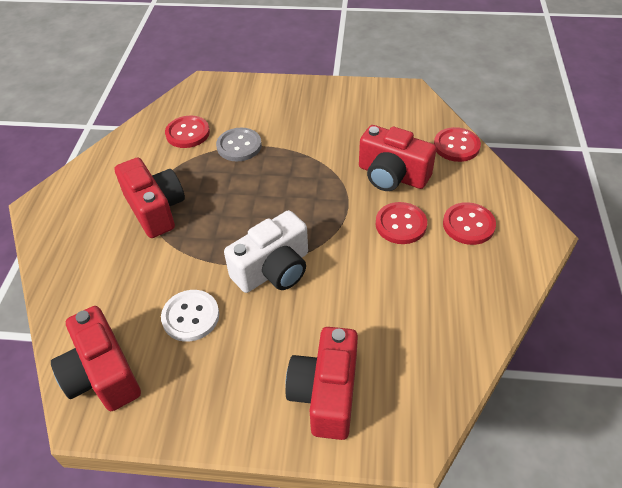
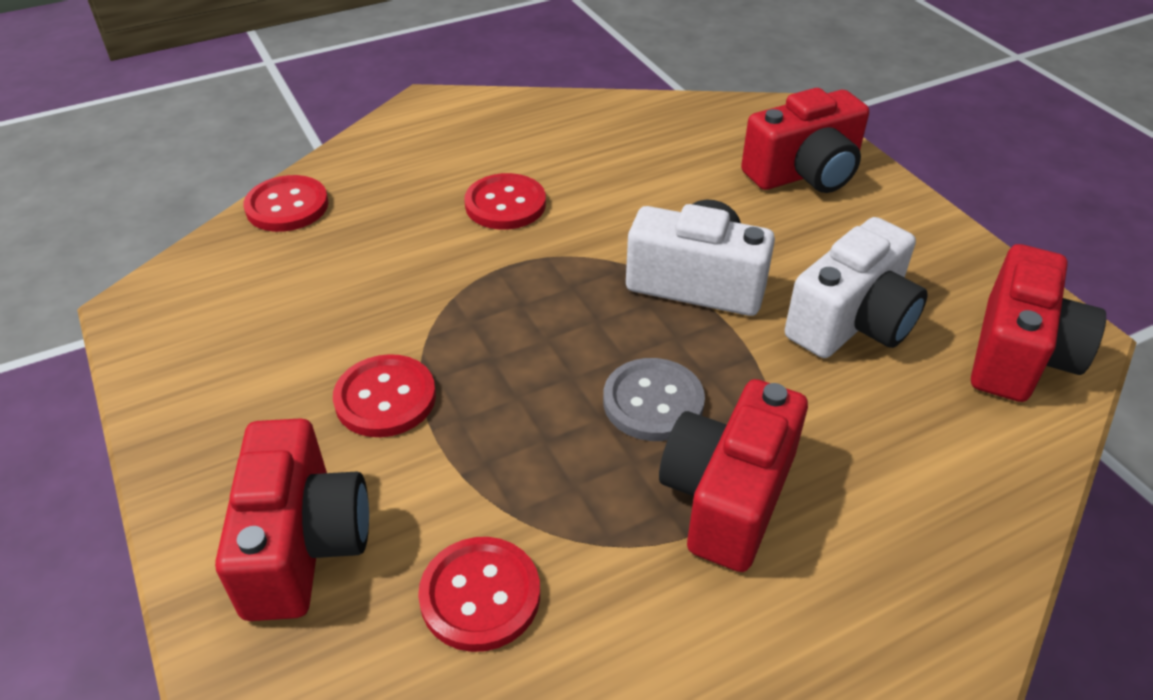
camera: 125 degrees left, 5 degrees down
white button [161,290,219,342] -> white camera [785,217,928,358]
grey button [216,128,262,161] -> grey button moved to [603,358,705,441]
red camera [359,125,437,191] -> red camera moved to [215,418,369,621]
red button [443,202,496,245] -> red button moved to [333,354,436,437]

